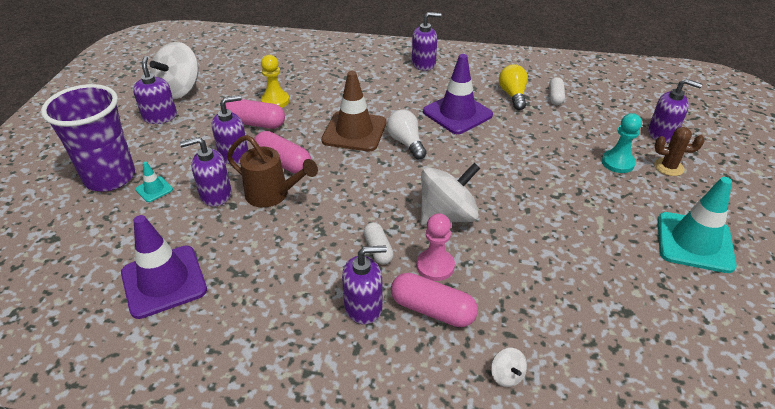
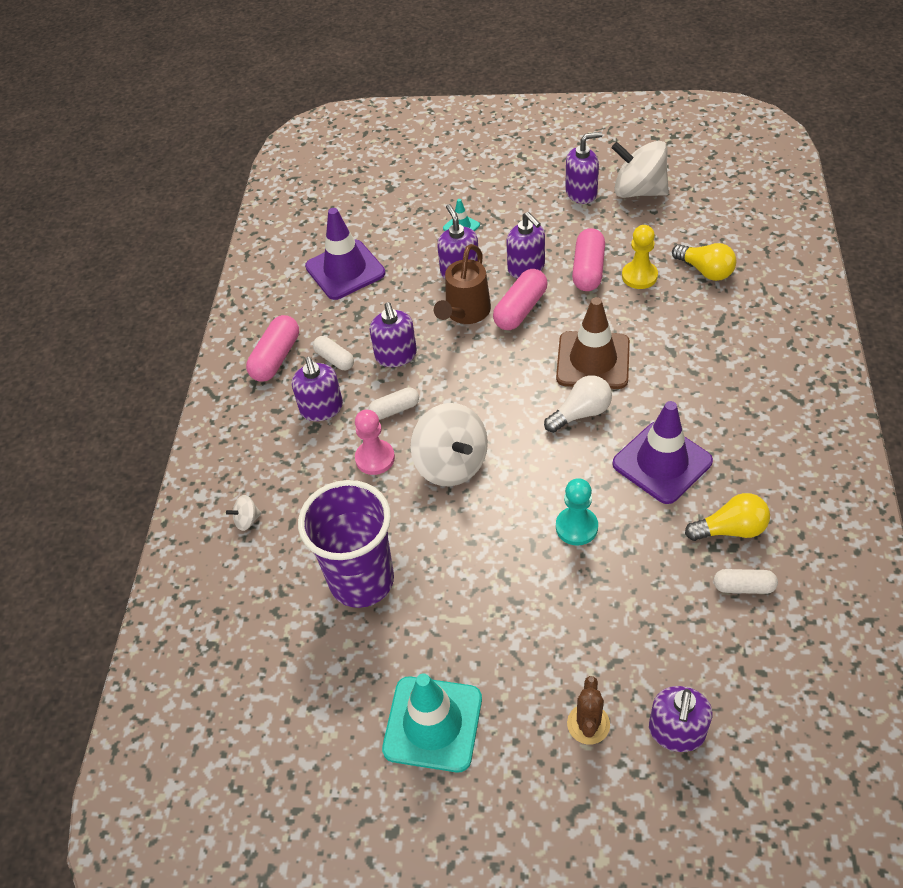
camera: 90 degrees right, 10 degrees up
purple cup [41,84,135,191] -> purple cup moved to [298,480,394,608]
pink capsule [391,273,478,327] -> pink capsule moved to [246,315,299,382]
purple soap dispenser [412,12,442,71] -> purple soap dispenser moved to [370,302,417,367]
turquoise pawn [602,113,642,173] -> turquoise pawn moved to [556,478,598,546]
none -> white capsule [313,336,354,370]
none -> yellow light bulb [672,243,736,281]

